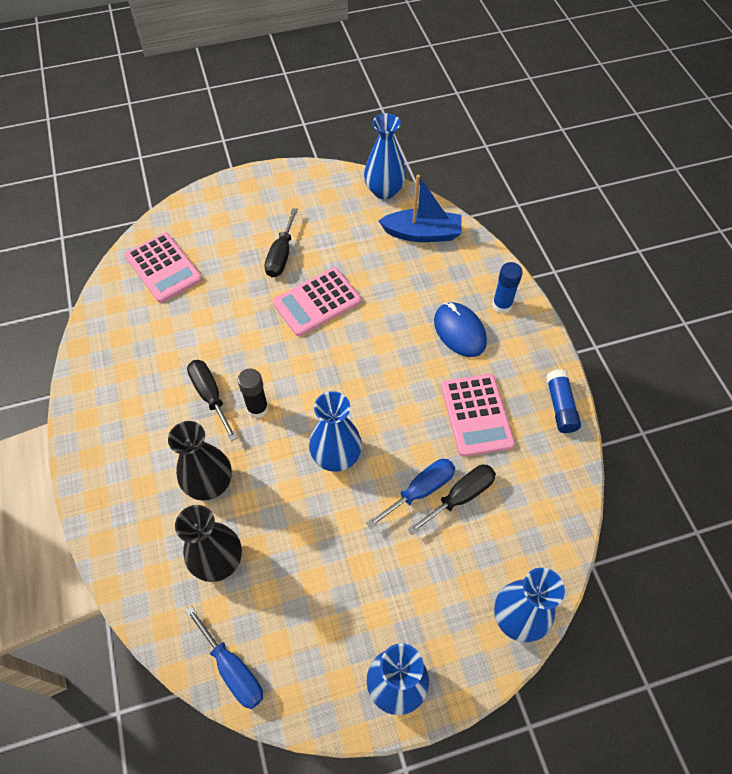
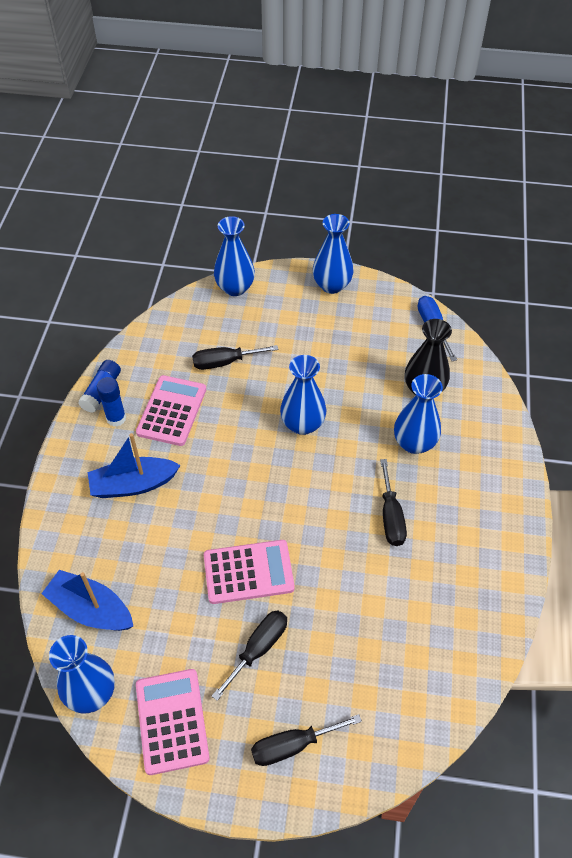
camera: 155 degrees left, 5 degrees down
pink calculator [125,233,202,303] -> pink calculator moved to [136,669,210,775]
black vase [168,421,232,501] -> blue vase [394,374,443,454]
black glue stick [238,368,268,418] -> none
blue screwdriver [366,459,455,529] -> none
blue mouse [434,302,487,357] -> blue boat [88,433,181,498]
blue glue stick [492,262,523,314] -> blue glue stick moved to [97,377,126,427]
none -> black screwdriver [251,714,362,766]

